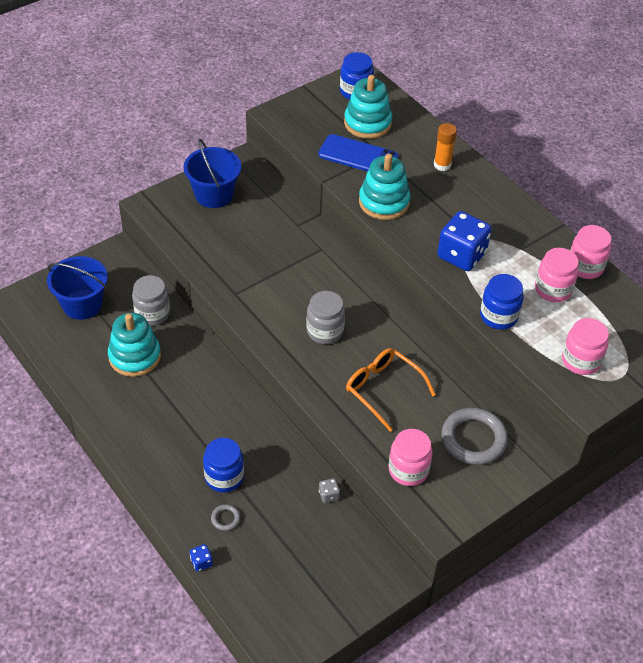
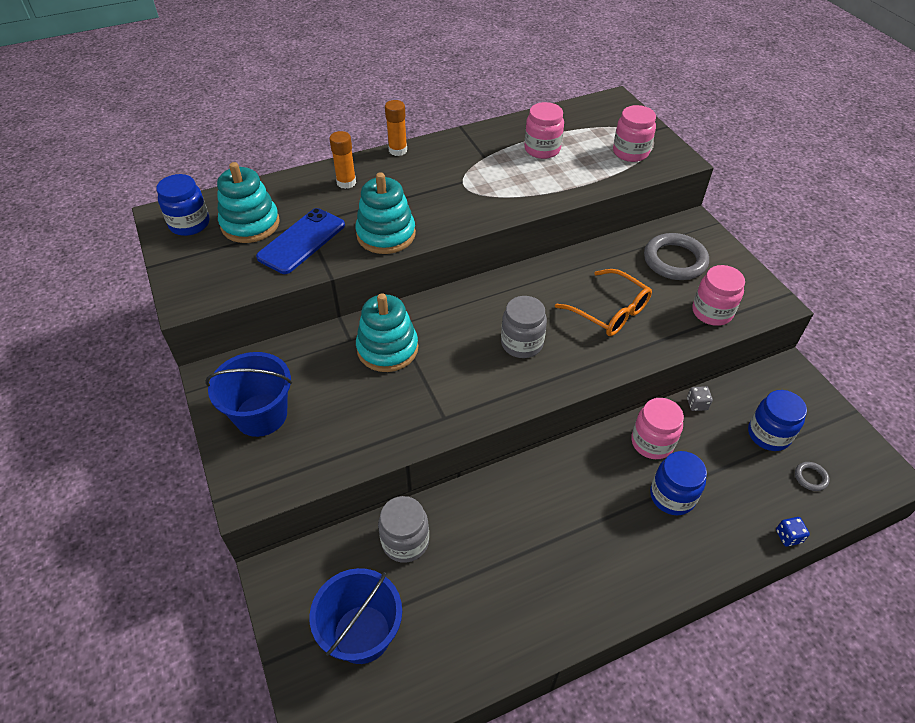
camera: 75 degrees left, 0 degrees up
turquoise stacking toy [108,313,161,377] -> turquoise stacking toy moved to [356,293,418,372]
grey ring [211,504,240,531] -> grey ring moved to [795,462,830,491]
orange glasses [346,348,436,432] -> orange glasses turned 105 degrees counterclockwise [555,269,652,336]
blue dice [437,211,492,271] -> none
blue jar [480,274,524,330] -> blue jar moved to [748,390,807,451]
pink jar [570,225,612,279] -> pink jar moved to [631,398,684,459]
none -> orange glue stick [385,100,407,156]

